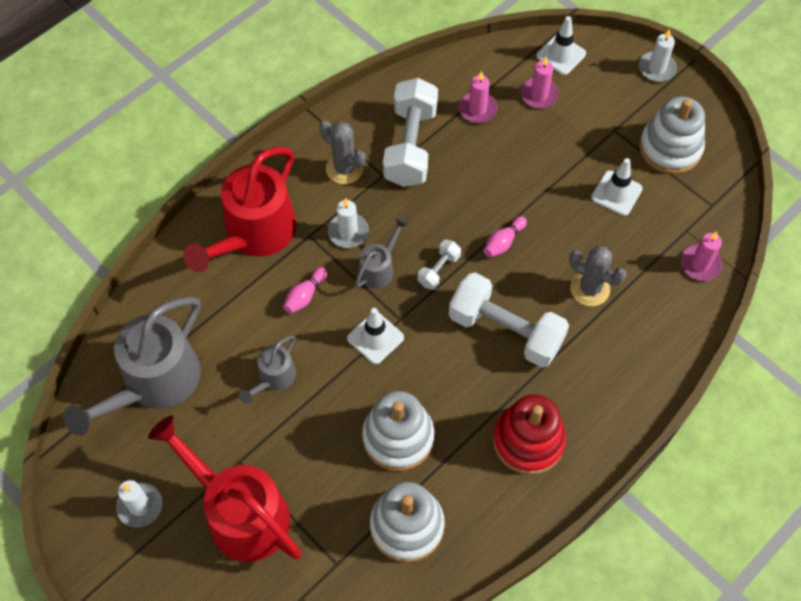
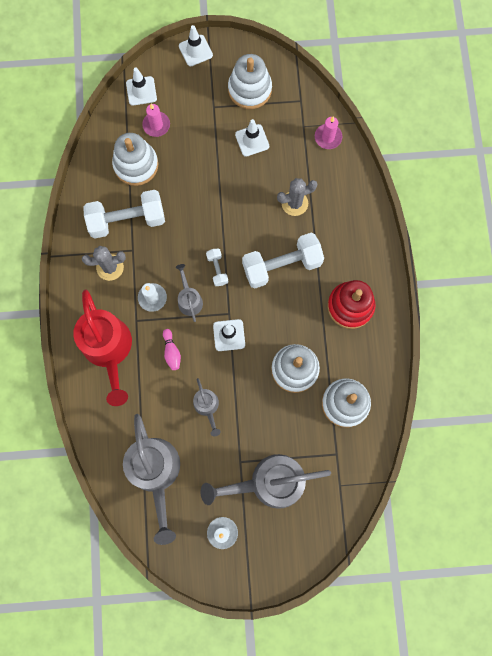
camera: 50 degrees left, 15 degrees up
red watering can [148,416,302,562] -> grey watering can [201,454,331,509]
white dumbbell [383,78,438,187] -> white dumbbell turned 60 degrees counterclockwise [83,190,165,238]
pink candle [459,71,497,123] -> white stacking toy [112,133,158,186]
pink bowling pin [484,216,527,257] -> none
white candle [639,29,677,82] -> white traffic cone [179,25,213,66]

